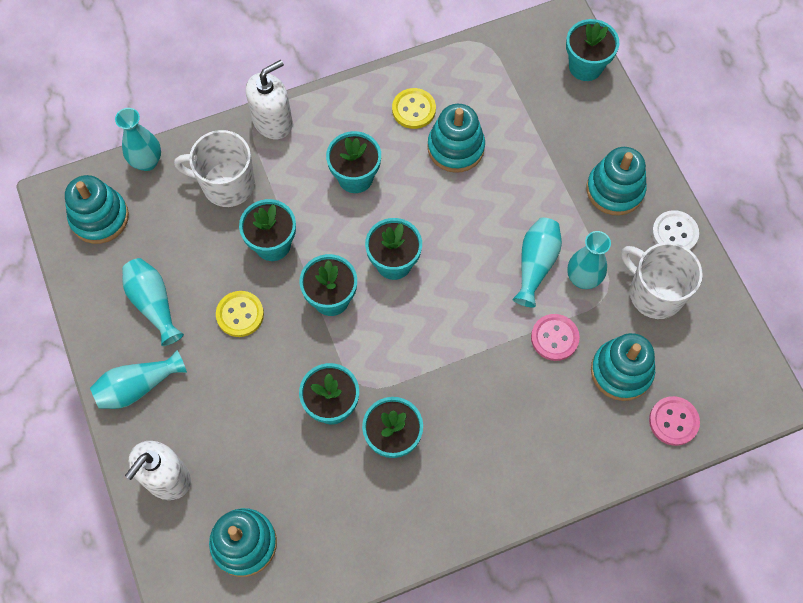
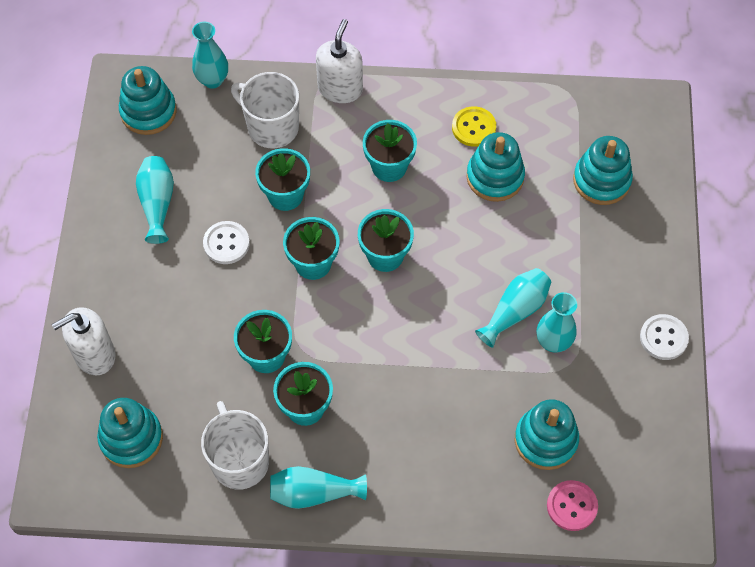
camera: 25 degrees right, 5 degrees down
turquoise vase [90,350,187,409] -> turquoise vase moved to [270,466,367,509]
yellow button [216,291,264,337] -> white button [203,221,250,264]
white soap dispenser [245,60,293,139] -> white soap dispenser turned 60 degrees counterclockwise [316,19,363,103]
pink button [531,314,580,361] -> none
turquoise flower pot [566,19,619,81] -> none
turquoise stacking toy [587,147,647,215] -> turquoise stacking toy moved to [573,136,633,205]
white mug [621,242,703,319] -> white mug moved to [201,401,269,490]

